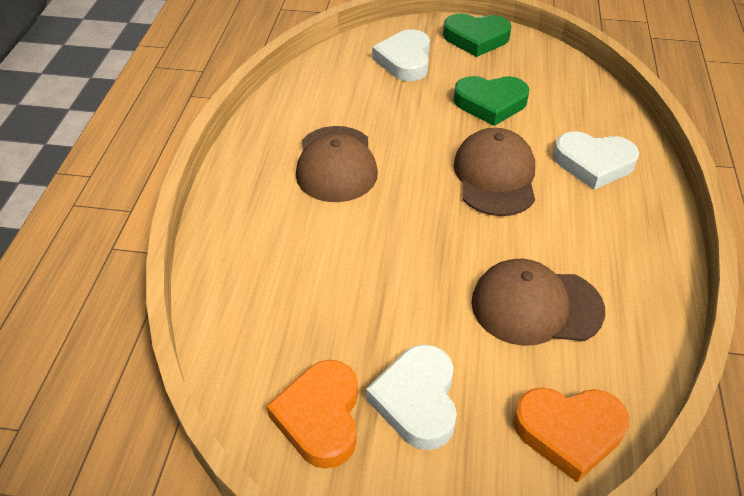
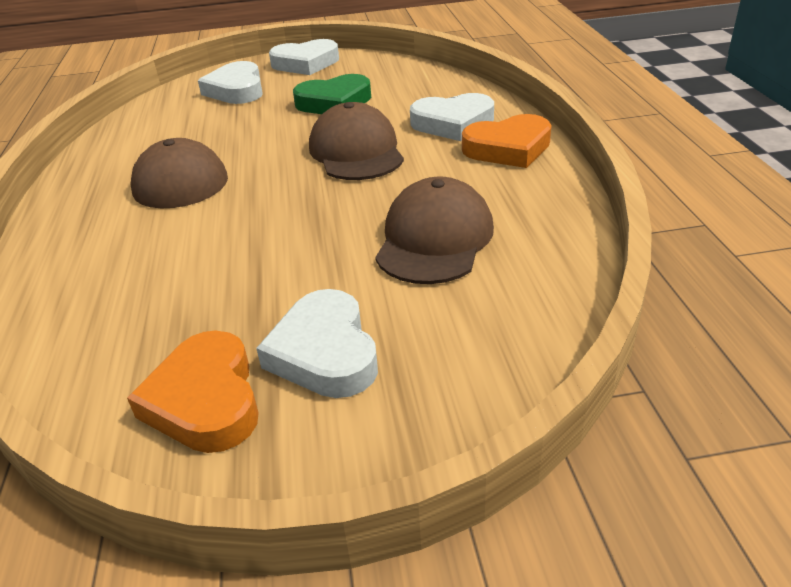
camera: 15 degrees left, 10 degrees down
green heart [443,13,512,57] -> white heart [269,39,339,75]
brown cap [471,259,605,346] -> brown cap turned 120 degrees clockwise [375,177,494,284]
orange heart [513,387,629,482] -> orange heart moved to [462,114,552,168]

